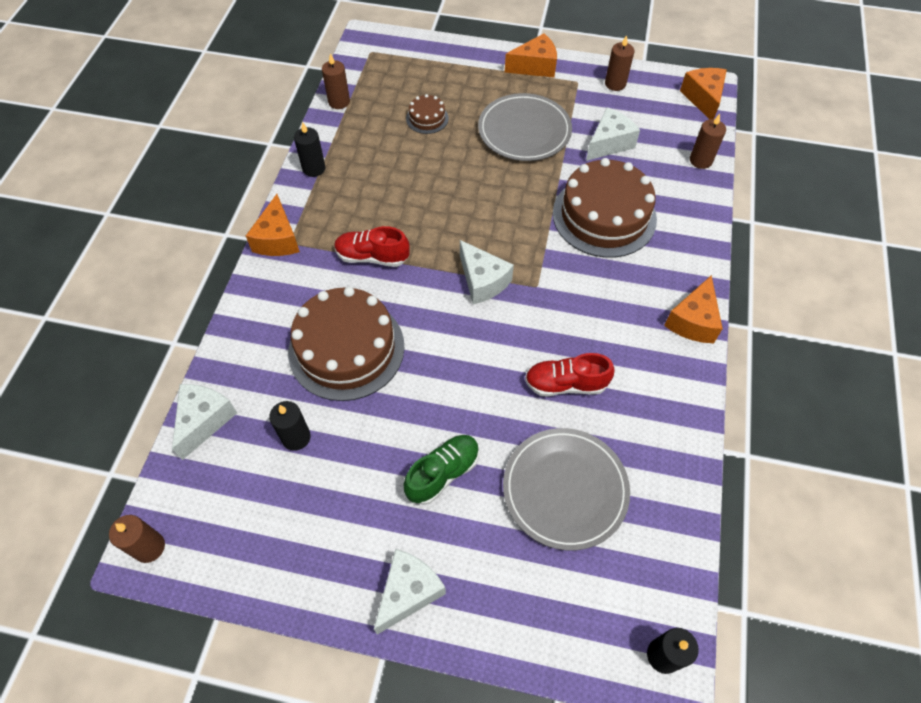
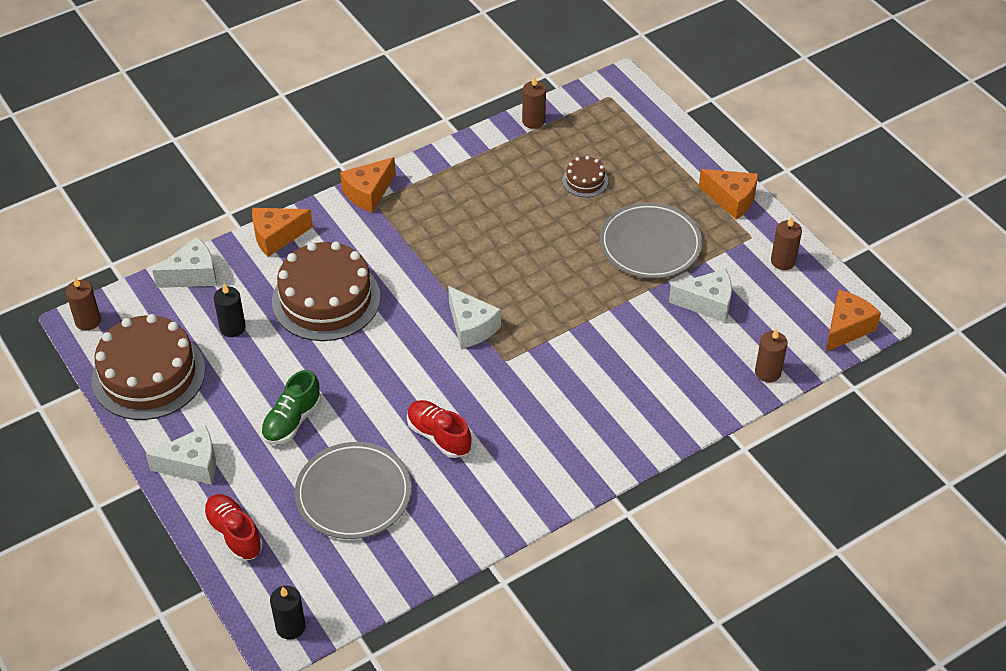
camera: 45 degrees right, 10 degrees down
black candle [294,122,326,177] -> none
red shoe [334,226,410,267] -> red shoe moved to [203,494,263,561]
green shoe [403,435,479,505] -> green shoe turned 120 degrees clockwise [261,370,321,445]
white cheese [460,240,514,304] -> white cheese turned 45 degrees counterclockwise [448,286,501,349]
brown cake [553,158,657,258] -> brown cake moved to [92,314,205,420]
orange cheese [664,275,723,343] -> orange cheese moved to [252,208,313,257]

